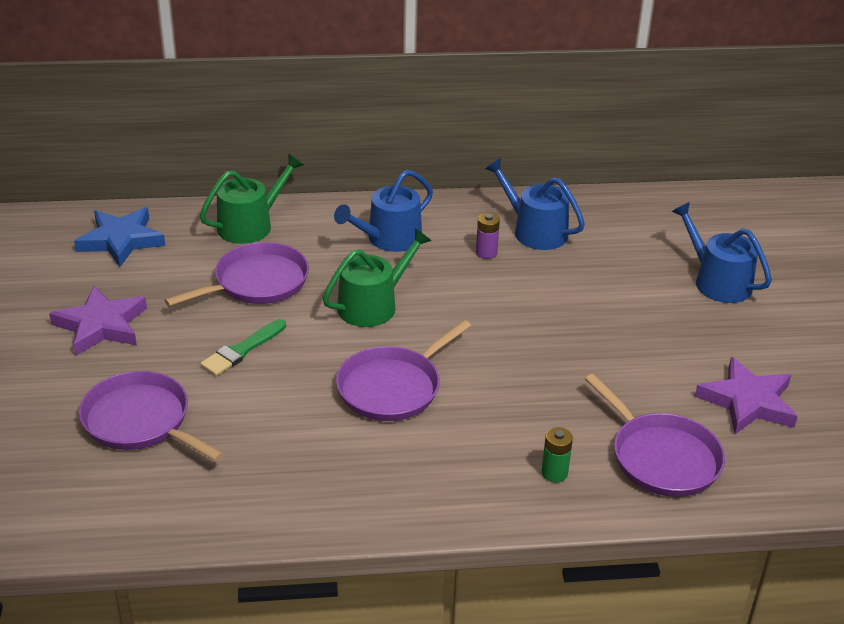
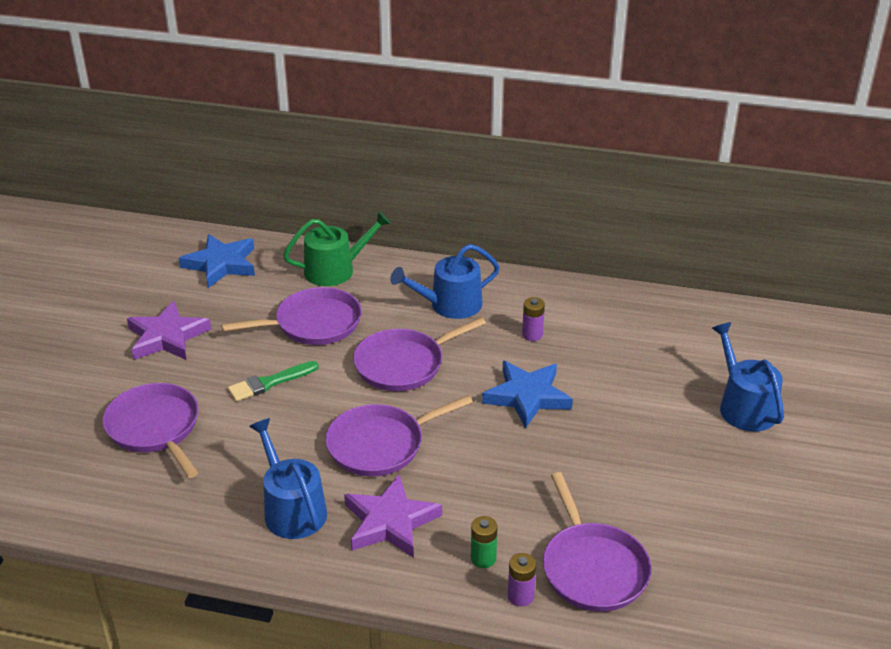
camera: 20 degrees right, 0 degrees up
green watering can [323,228,432,327] -> purple pan [353,317,486,391]
blue watering can [485,158,585,250] -> blue watering can moved to [249,418,327,539]
purple star [695,357,798,434] -> purple star moved to [344,474,442,558]
none -> blue star [482,361,573,429]
none -> purple battery [508,553,536,606]

